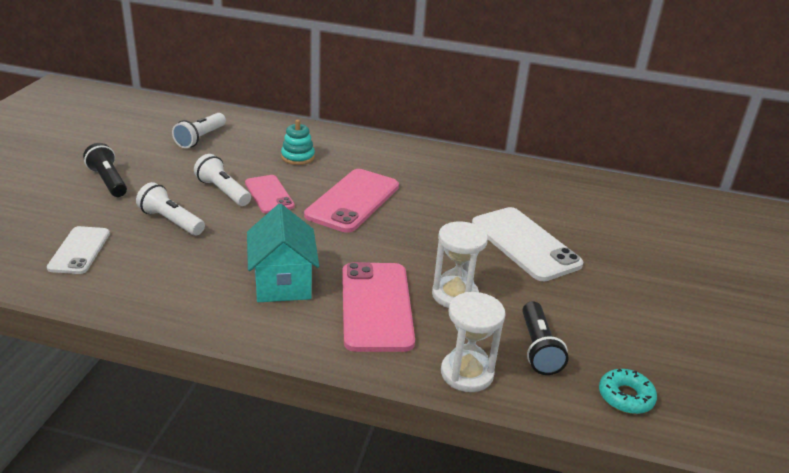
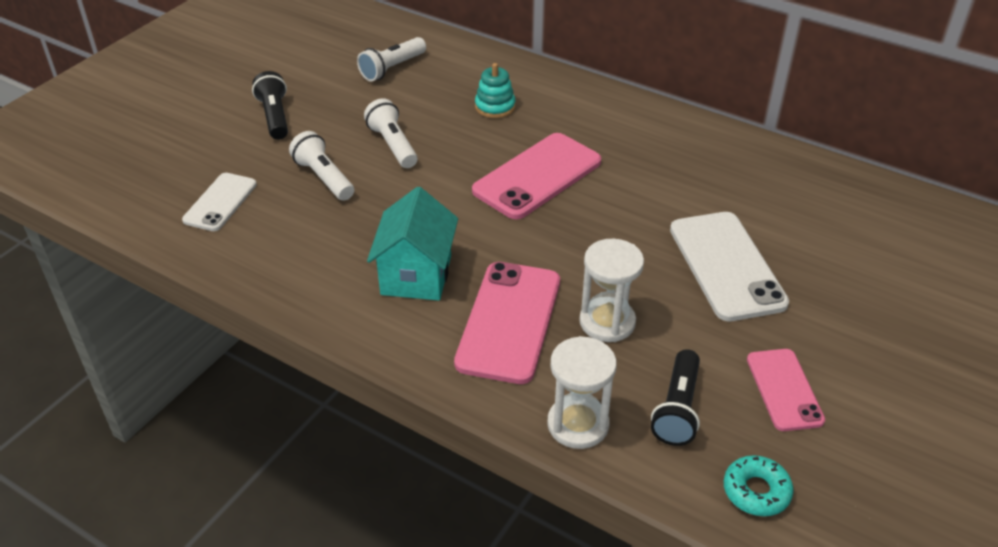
camera: 20 degrees right, 10 degrees up
pink phone [245,175,295,213] -> pink phone moved to [747,349,825,431]

